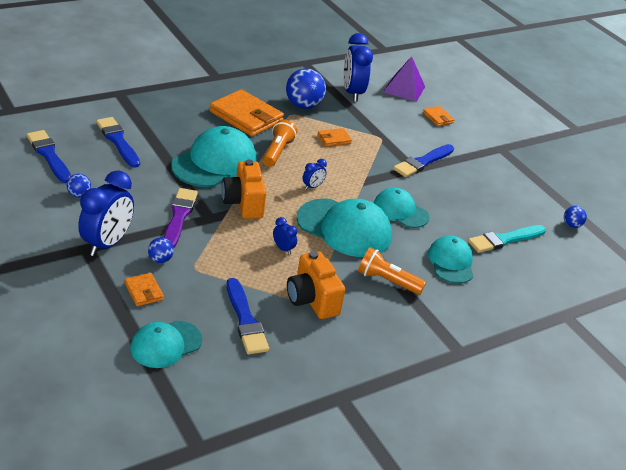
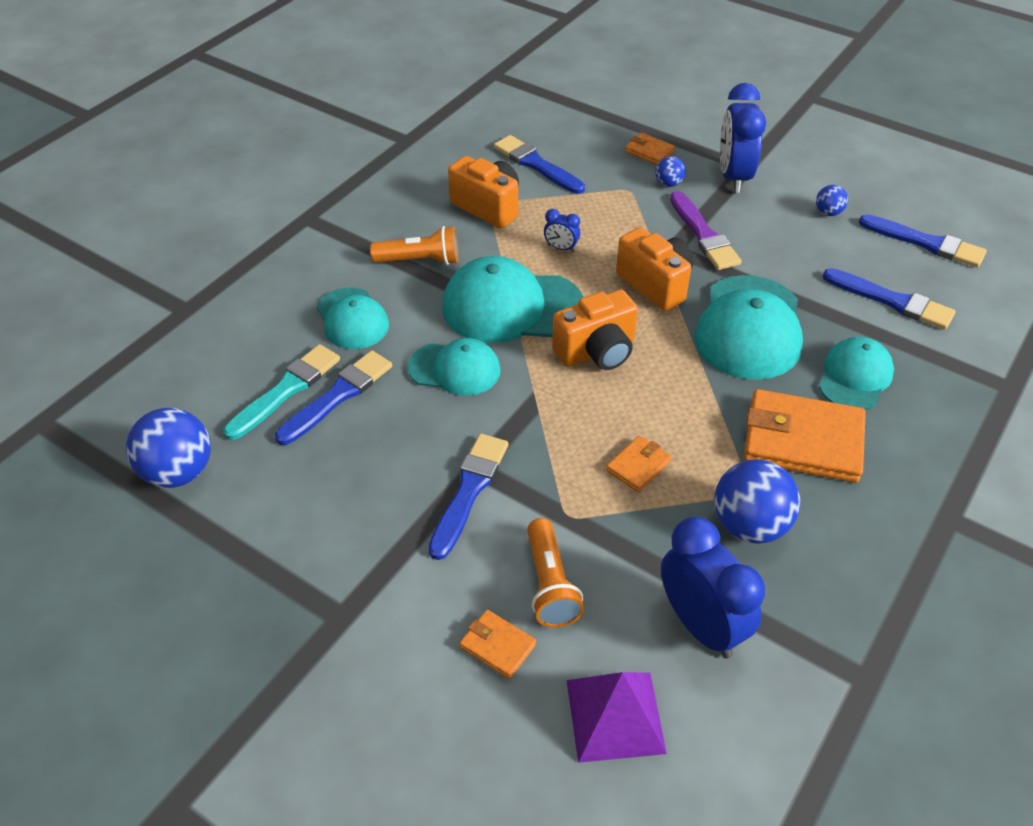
camera: 160 degrees right, 10 degrees up
turquoise cap [130,320,202,368] -> turquoise cap moved to [819,337,894,410]
orange flashlight [263,120,297,167] -> orange flashlight moved to [527,518,584,628]
blue clock [303,159,327,190] -> orange camera [552,290,638,370]
blue ball [564,206,587,228] -> blue ball [126,408,211,488], size x2.02
none -> blue brush [275,350,392,445]

